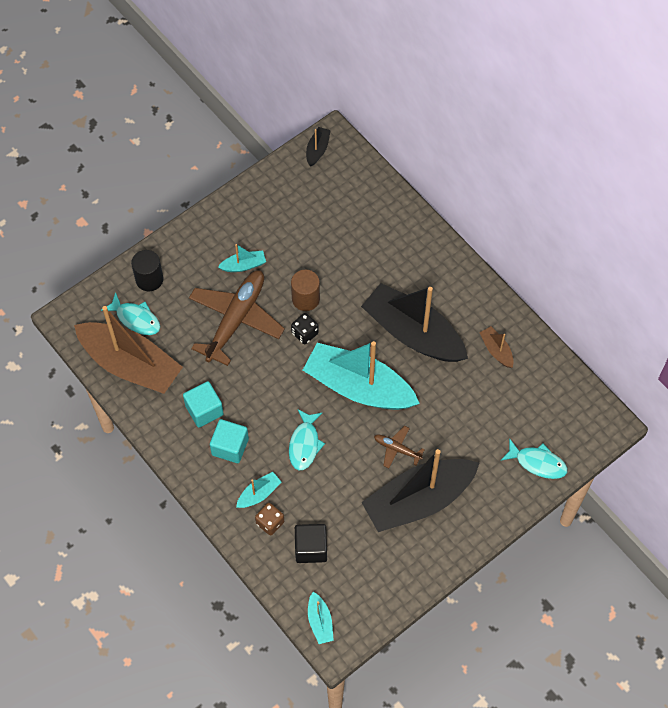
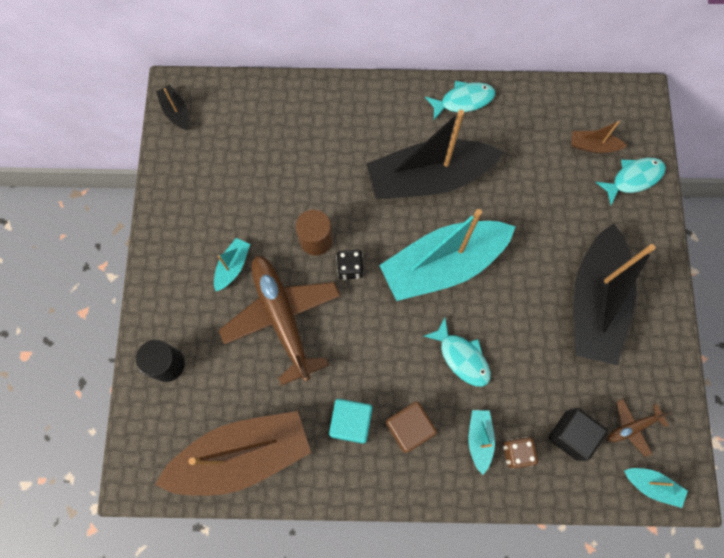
camera: 50 degrees left, 10 degrees up
turquoise fish [101,292,160,335] -> turquoise fish moved to [425,81,495,120]
turquoise cube [210,419,249,463] -> brown cube [386,401,437,453]
brown plane [374,426,425,468] -> brown plane moved to [608,399,671,457]
brown boat [479,326,514,368] -> brown boat moved to [571,121,627,153]

